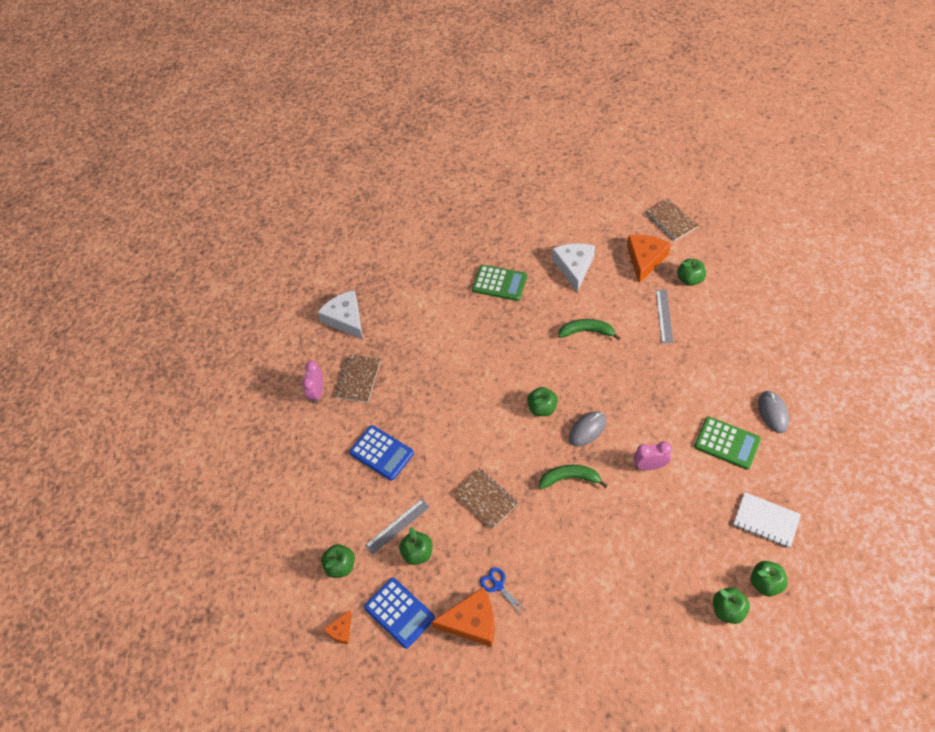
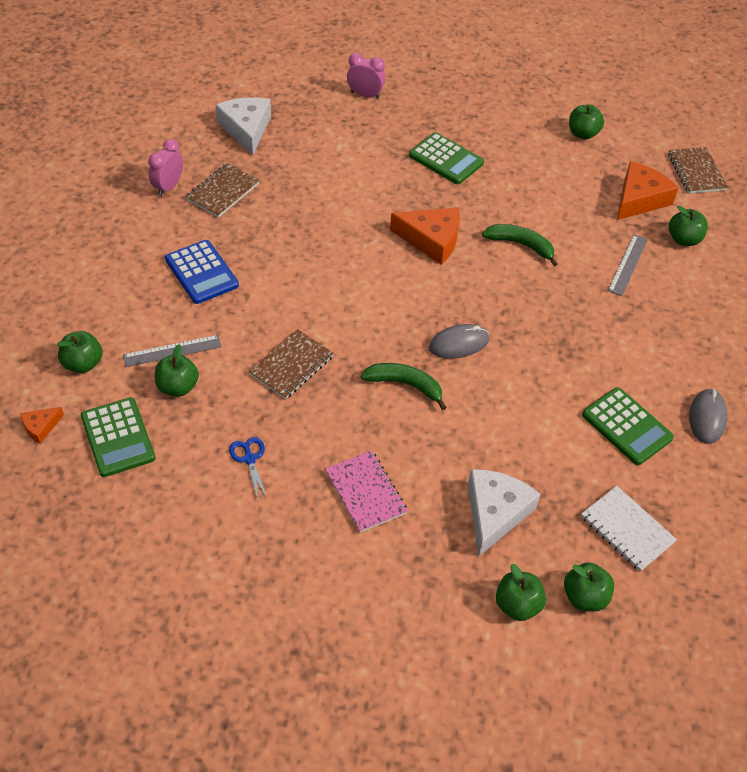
camera: 15 degrees right, 5 degrees down
blue calculator [364,577,435,649] -> green calculator [81,397,156,477]
orange cheese [431,587,495,647] -> orange cheese moved to [390,208,460,265]
brown notebook [454,469,518,529] -> brown notebook turned 60 degrees clockwise [249,329,334,399]
green apple [527,387,558,416] -> green apple moved to [569,104,604,139]
white cheese [552,243,595,292] -> white cheese moved to [468,469,541,557]
pink clock [634,442,672,470] -> pink clock moved to [347,53,385,99]
none -> pink notebook [325,450,408,533]

